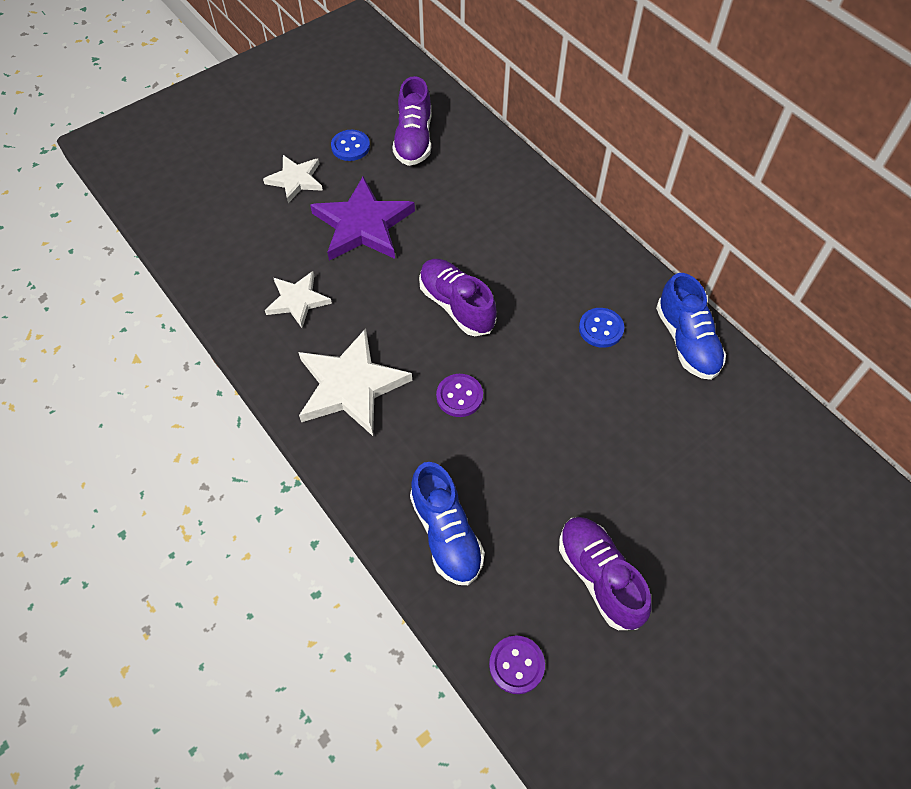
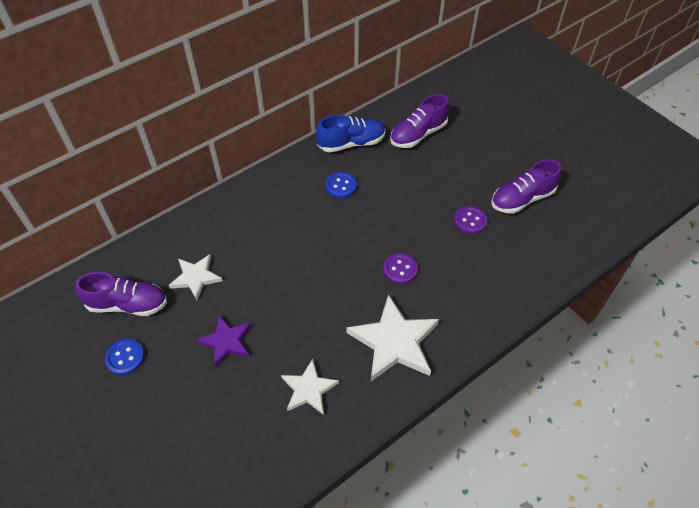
camera: 90 degrees left, 5 degrees down
white star [263,155,323,203] -> white star moved to [169,254,223,300]
purple star [310,176,415,261] -> purple star [196,315,251,368], size x0.59
blue shoe [410,462,485,585] -> none
purple shoe [419,259,497,336] -> purple shoe moved to [390,94,450,148]
purple button [489,635,545,694] -> purple button moved to [454,206,487,234]

